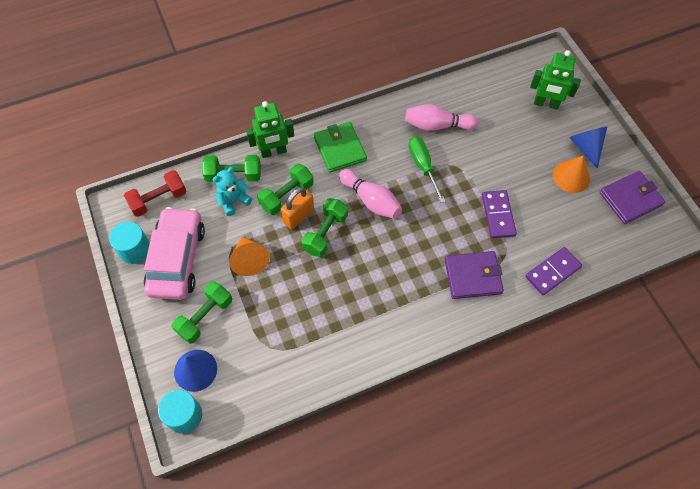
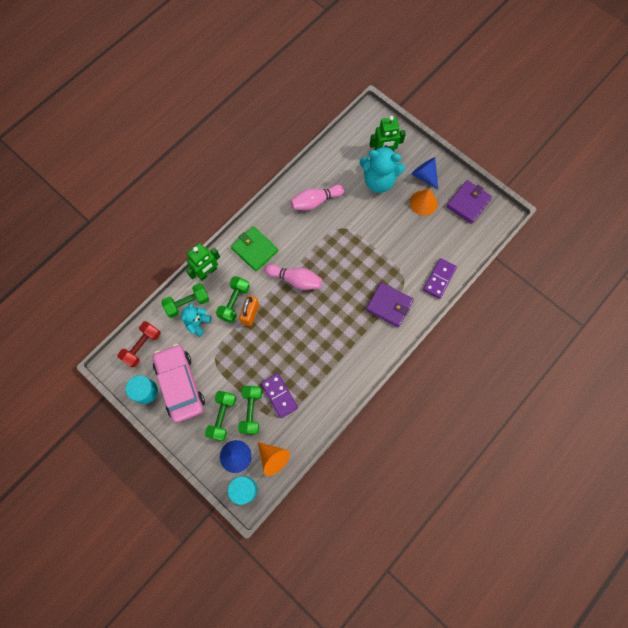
camera: 25 degrees left, 10 degrees up
orange cone [229,237,270,276] -> orange cone moved to [258,442,290,476]
green dumbbell [301,198,348,257] -> green dumbbell moved to [238,386,262,434]
green screwdriver [408,137,445,203] -> none
purple wallet [445,251,504,299] -> purple wallet turned 60 degrees clockwise [366,282,414,327]
purple domino [482,190,517,238] -> purple domino moved to [261,373,298,418]
none -> turquoise teddy bear [360,145,405,193]

